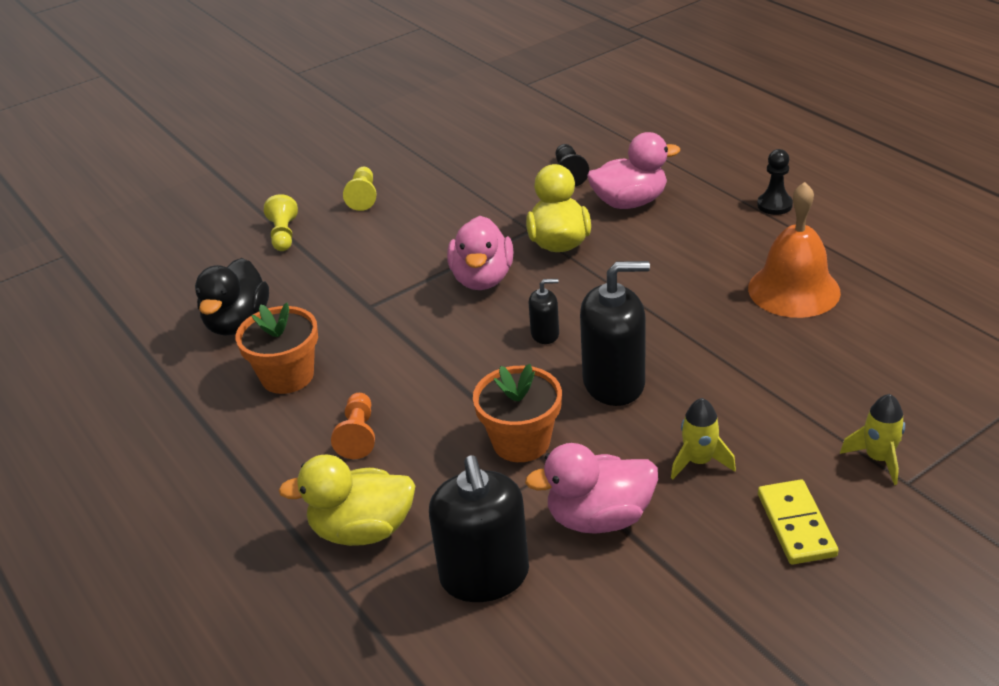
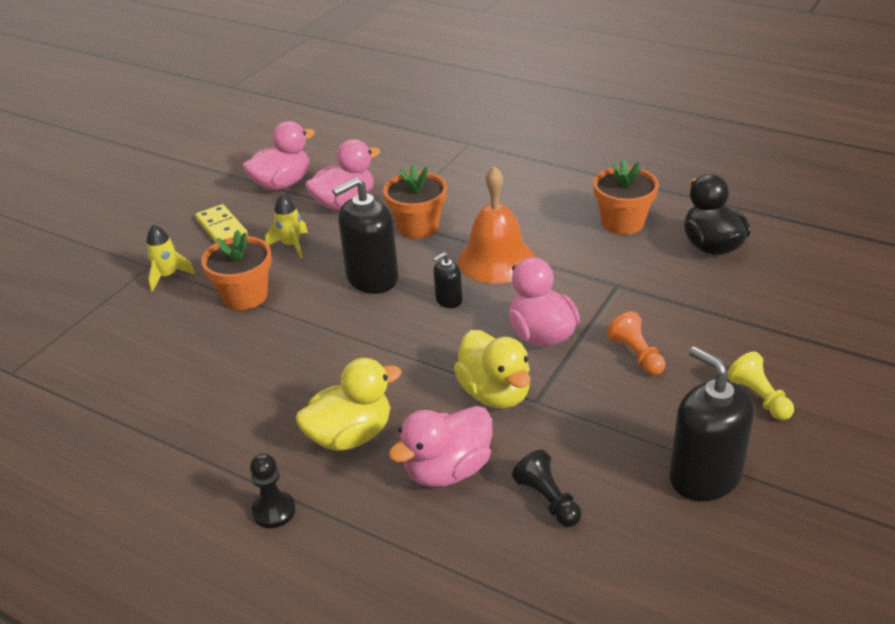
camera: 155 degrees right, 0 degrees up
yellow pawn [264,194,298,251] -> none
yellow duck [278,455,416,546] -> yellow duck moved to [296,358,402,451]
orange pawn [331,393,375,459] -> orange pawn moved to [607,312,665,376]
black soap dispenser [429,455,529,602] -> black soap dispenser moved to [669,346,754,501]
orange bell [748,182,841,318] -> orange bell moved to [458,166,535,284]
none -> orange flower pot [201,230,272,310]
none -> pink duck [243,121,315,190]

